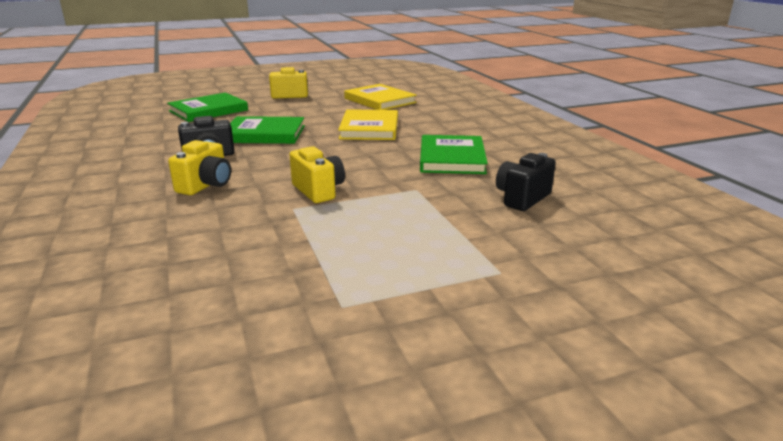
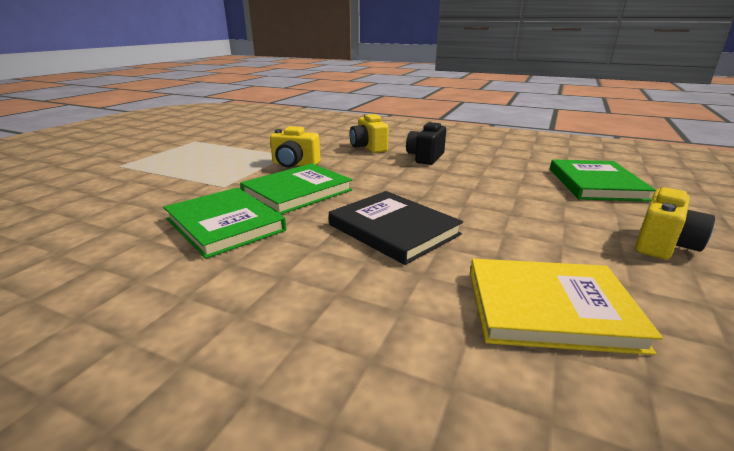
camera: 135 degrees right, 0 degrees up
green book [230,116,305,144] -> green book moved to [240,163,352,214]
yellow book [338,109,398,140] -> black book [329,191,463,265]
black camera [496,153,556,211] -> none

